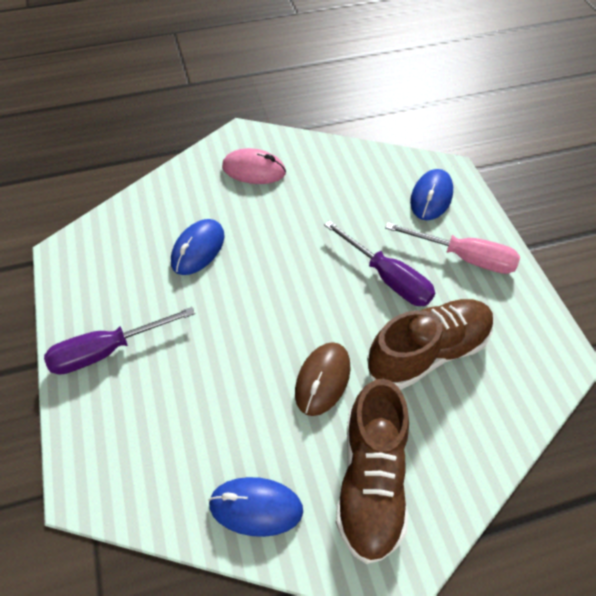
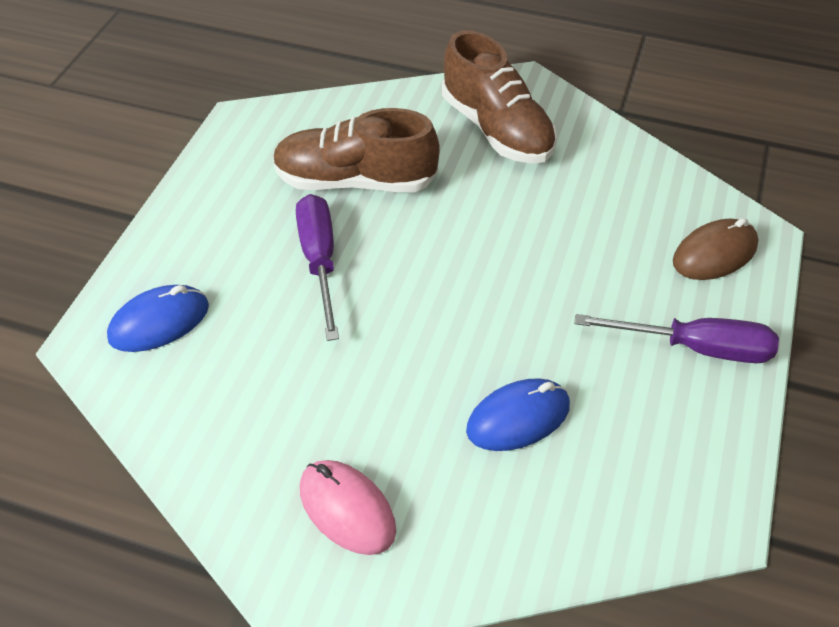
camera: 145 degrees left, 5 degrees down
blue mouse [208,477,303,537] -> none
brown mouse [295,342,351,416] -> brown mouse moved to [673,218,758,280]
brown shoe [336,379,409,564] -> brown shoe turned 105 degrees clockwise [442,30,557,164]
pink screwdriver [385,222,520,274] -> none

